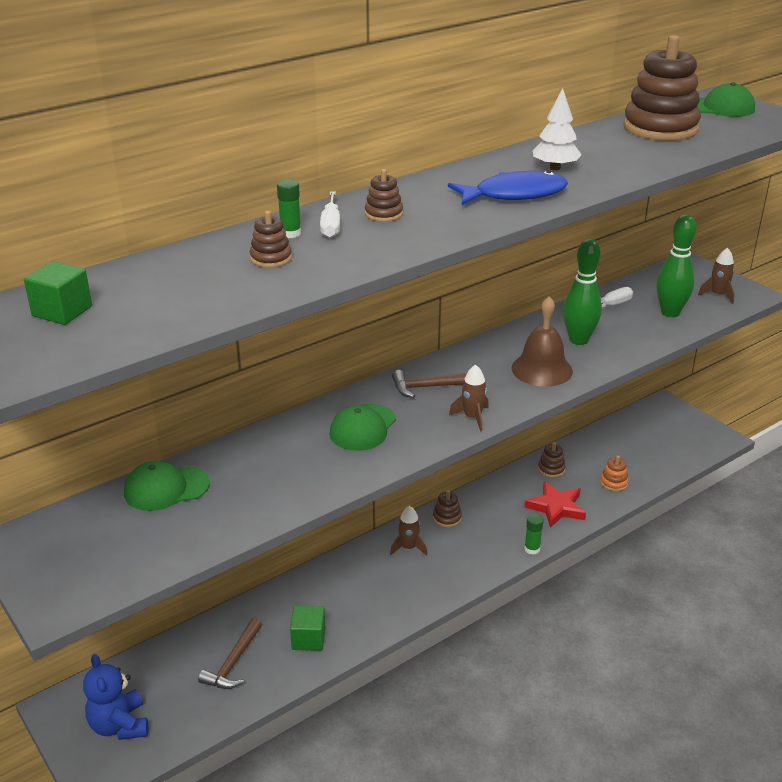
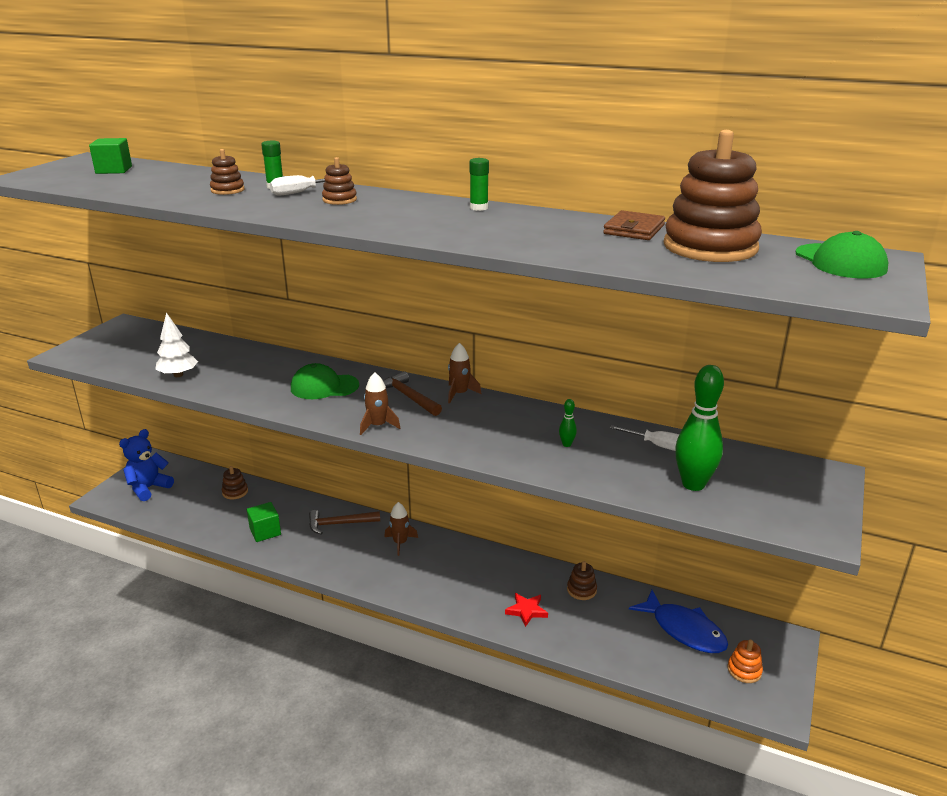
camera: 60 degrees right, 5 degrees down
green cap [124,461,210,511] -> none
brown hammer [198,618,262,689] -> brown hammer moved to [309,510,380,534]
brown stacking toy [433,490,462,528] -> brown stacking toy moved to [222,466,248,499]
blue fish [448,170,568,205] -> blue fish moved to [629,590,728,653]
brown bell [512,296,573,387] -> none
red star [524,481,586,528] -> red star [505,593,548,627], size x0.65
green glue stick [524,514,544,555] -> green glue stick moved to [469,158,489,211]
white tree [533,88,582,170] -> white tree moved to [155,312,198,377]
green bowling pin [563,239,602,345] -> green bowling pin [559,399,577,447], size x0.42
orange stacking toy [600,455,629,491] -> orange stacking toy moved to [728,640,763,683]
brown rocket [698,248,734,304] -> brown rocket moved to [448,343,481,404]
none -> brown wallet [603,210,665,240]

